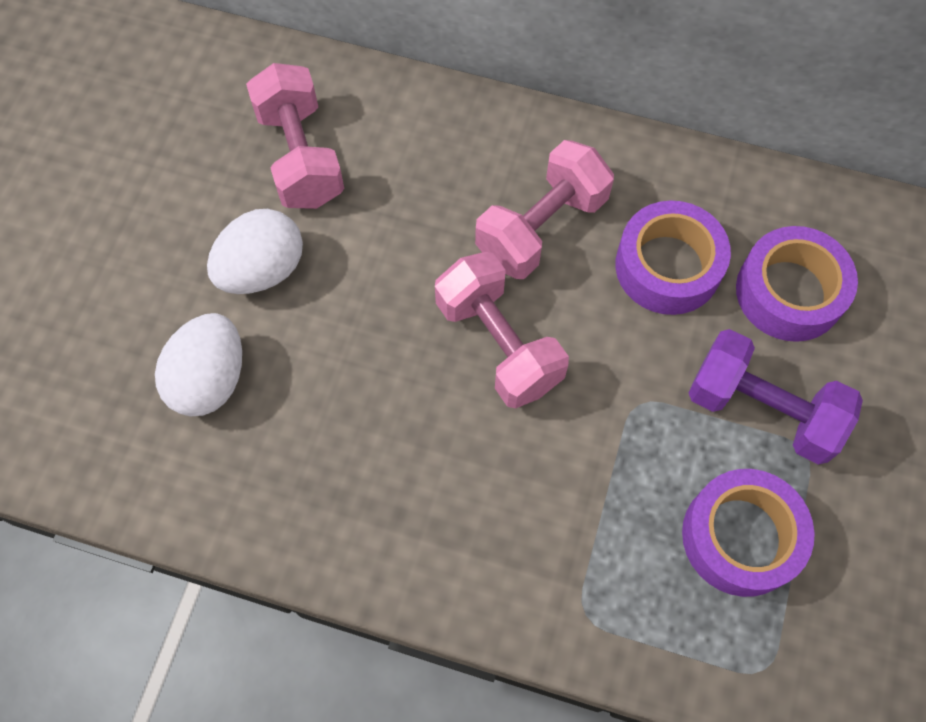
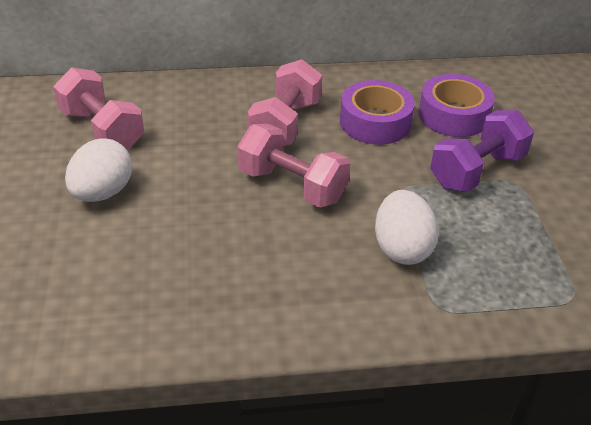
camera: 25 degrees left, 25 degrees down
white egg [155,313,242,416] -> white egg moved to [375,190,439,265]
purple tape [682,469,815,597] -> none
purple dumbbell [688,329,863,465] -> purple dumbbell turned 45 degrees counterclockwise [430,110,534,192]

